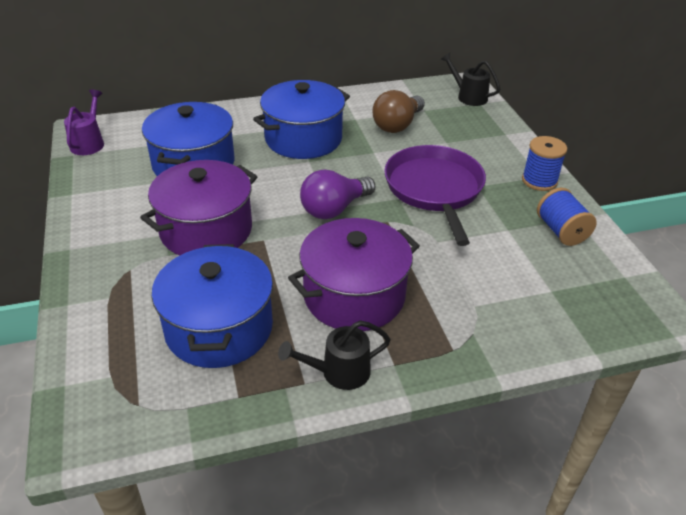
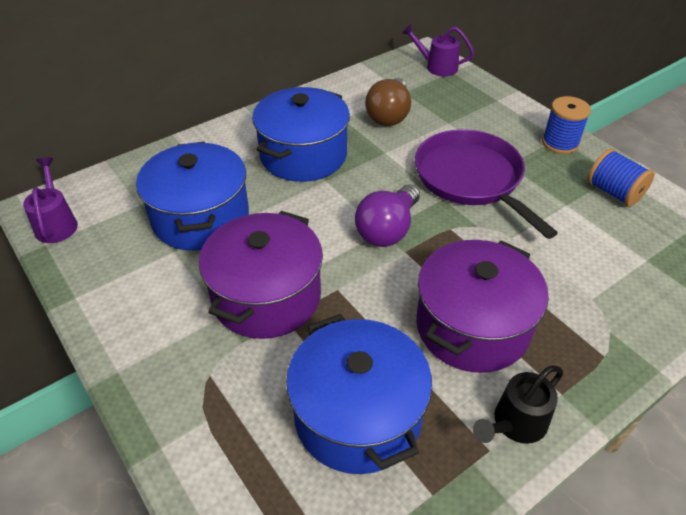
camera: 20 degrees left, 5 degrees up
black watering can [441,53,500,106] -> purple watering can [402,24,474,76]

